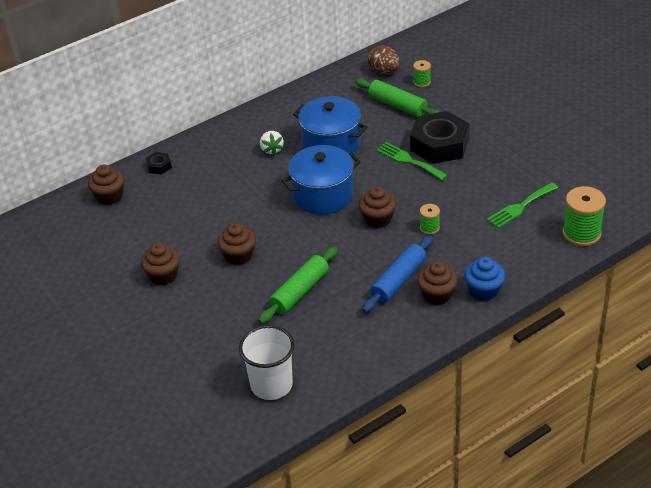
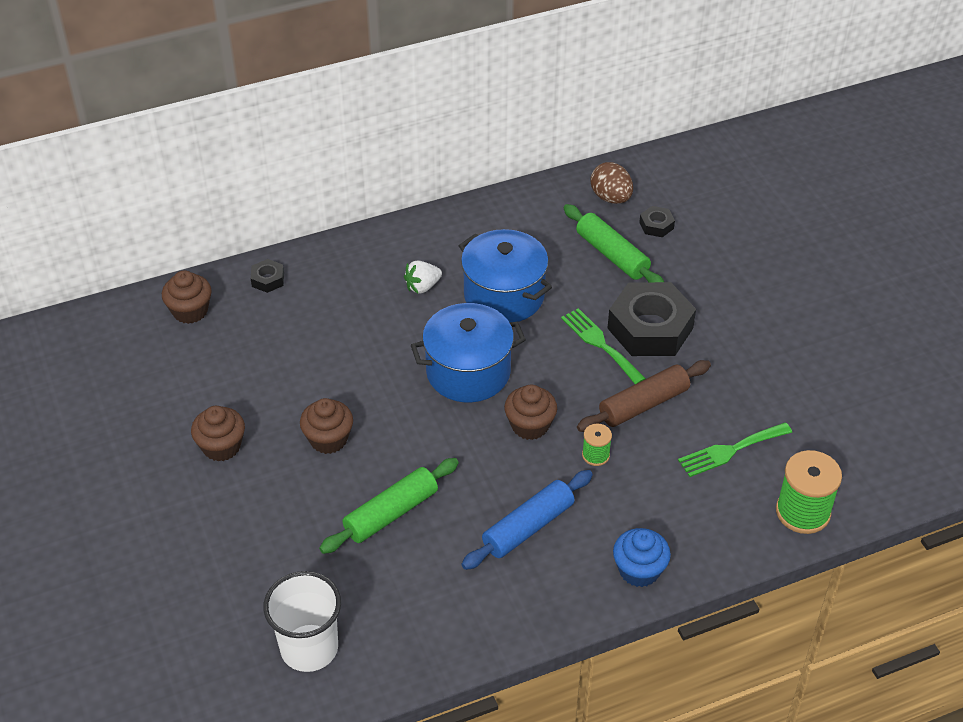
camera: 10 degrees right, 5 degrees up
white strawberry [260,131,284,155] -> white strawberry turned 60 degrees clockwise [404,260,442,294]
green spool [413,60,431,87] -> black nut [639,206,675,237]
brown cupcake [417,261,458,305] -> none
none -> brown rolling pin [577,360,711,432]

